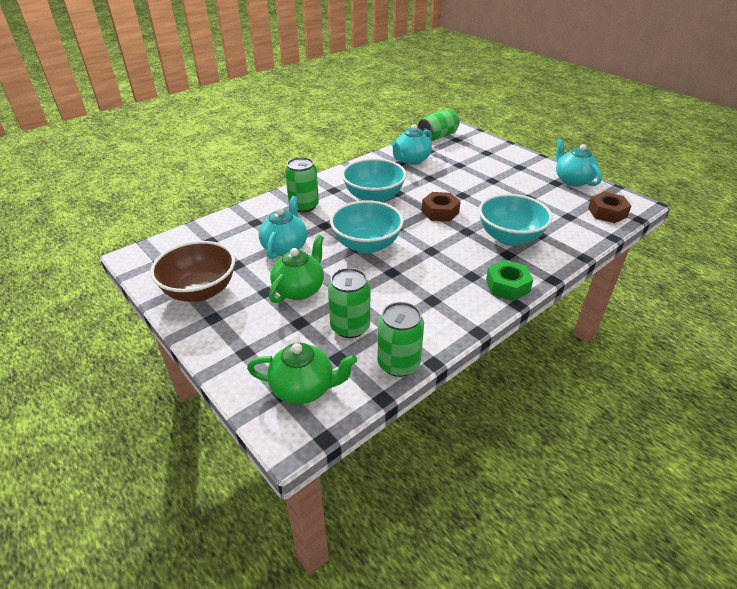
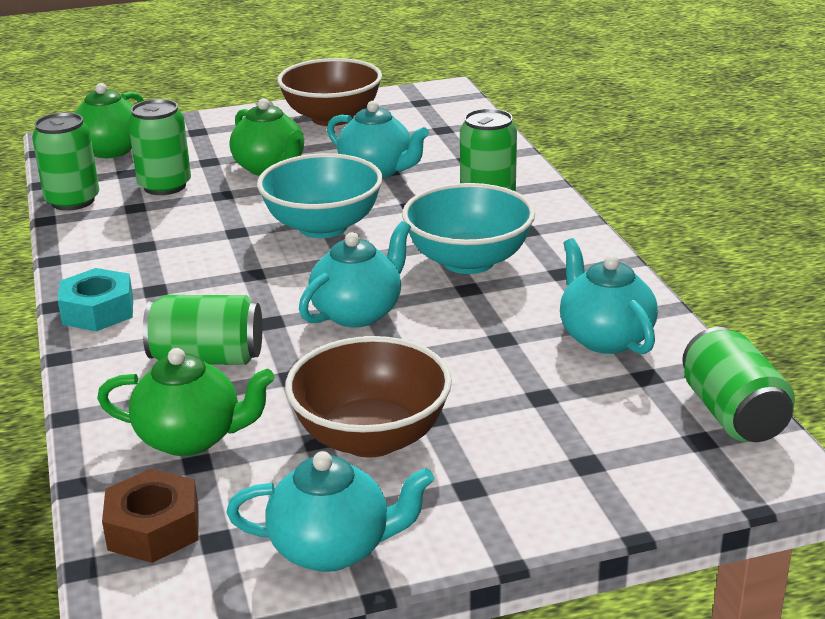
camera: 115 degrees right, 10 degrees down
brown nut [422,192,461,222] -> turquoise teapot [299,221,411,328]
turquoise bowl [479,194,552,246] -> green can [143,295,262,365]
green nut [486,260,533,301] -> turquoise nut [58,268,133,331]
none -> green teapot [97,348,275,456]
none -> brown bowl [285,336,452,458]

